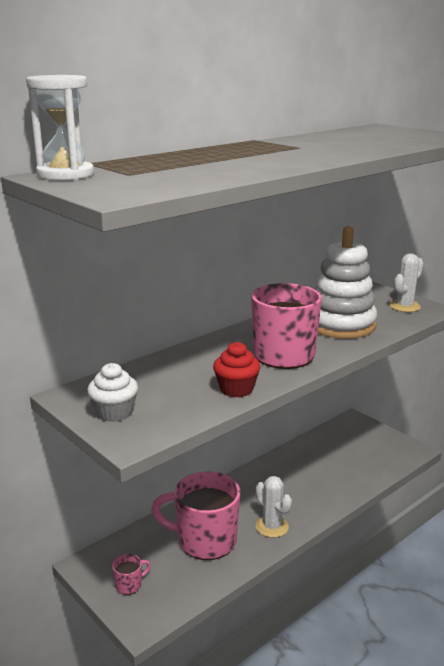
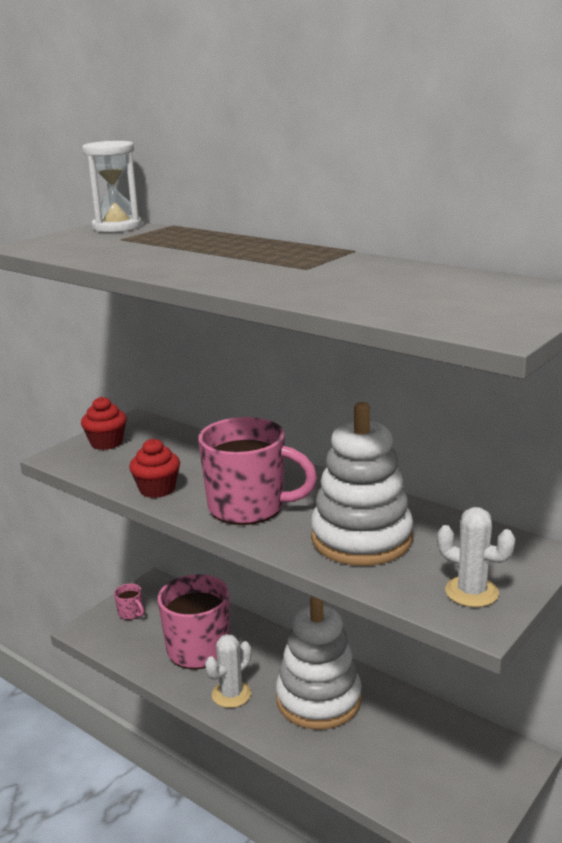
camera: 80 degrees right, 0 degrees up
white cupcake [87,363,138,422] -> red cupcake [81,397,127,450]
none -> white stacking toy [276,596,362,730]

